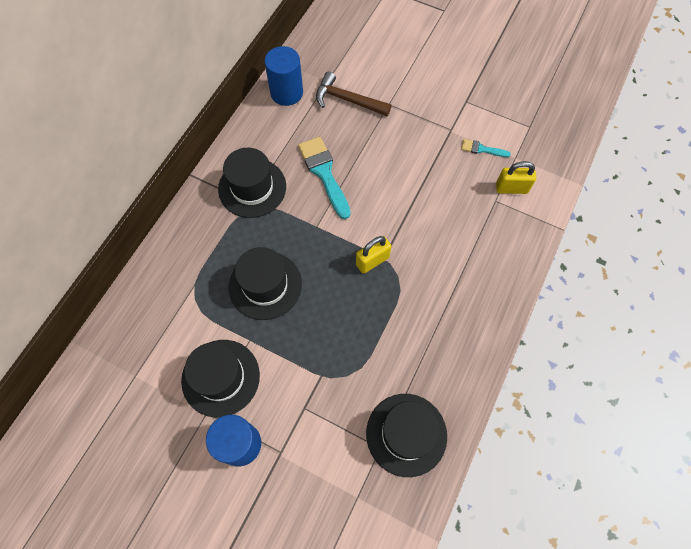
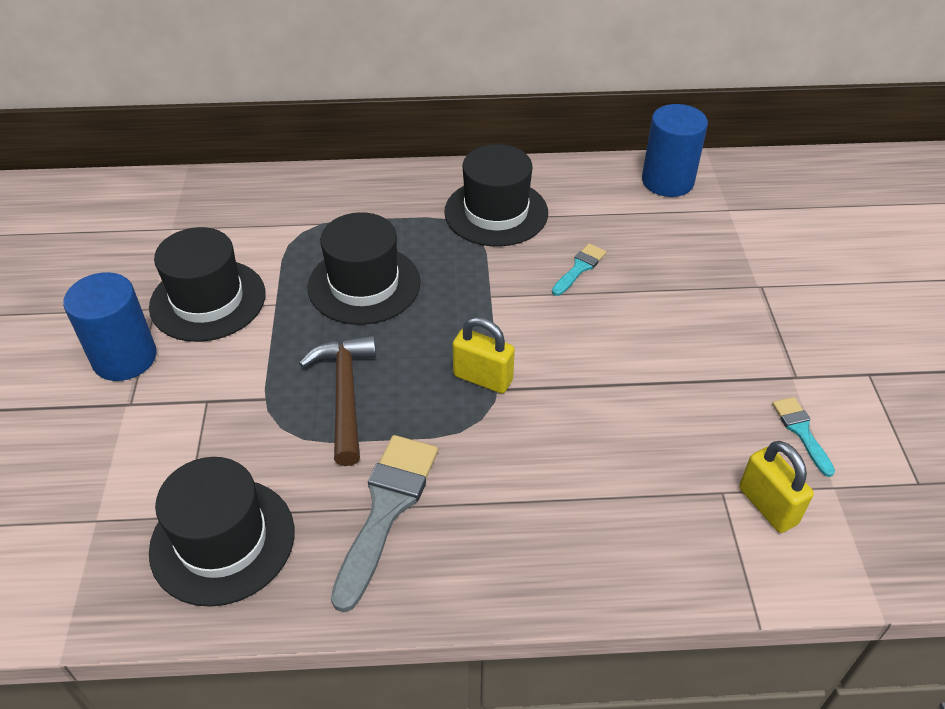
camera: 60 degrees right, 20 degrees down
turquoise brush [298,137,351,219] -> turquoise brush [552,244,606,296], size x0.52
brown hammer [316,71,392,116] -> brown hammer moved to [299,335,376,466]
none -> grey brush [331,435,438,612]

